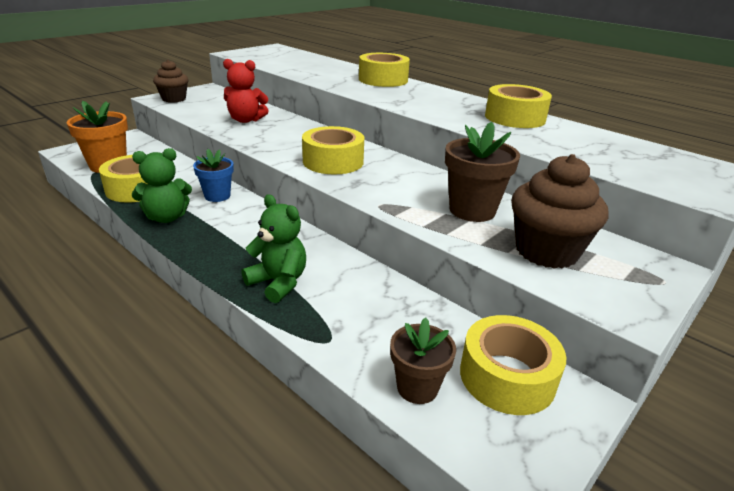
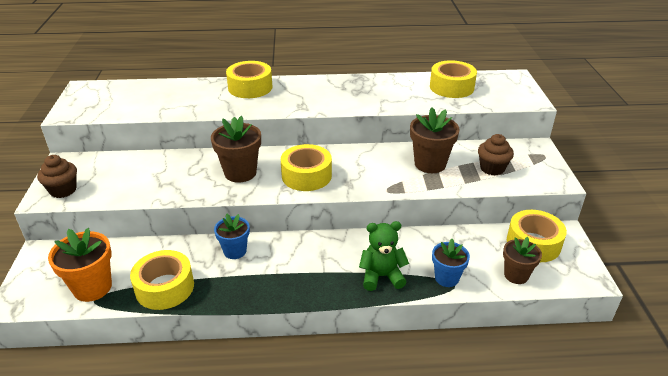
camera: 45 degrees left, 5 degrees up
green teddy bear [132,148,192,223] -> none
red teddy bear [223,59,269,123] -> none
yellow tape [485,84,552,128] -> yellow tape moved to [430,60,477,98]
brown cupcake [511,154,608,269] -> brown cupcake [478,134,514,176], size x0.64
none -> brown flower pot [211,116,261,183]
none -> blue flower pot [432,239,470,287]

